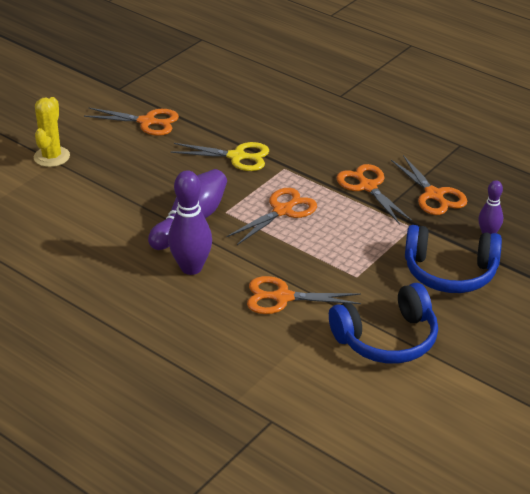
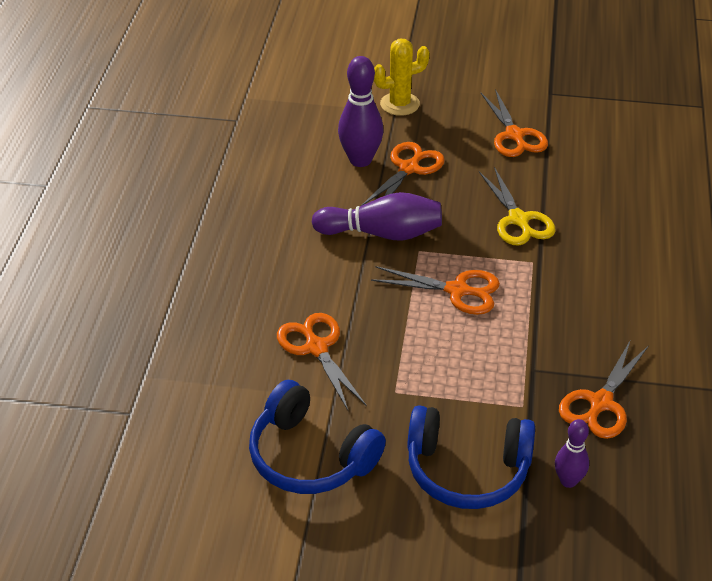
camera: 60 degrees right, 5 degrees up
purple bowling pin [168,170,212,275] -> purple bowling pin moved to [338,56,384,167]
orange scissors [336,164,413,225] -> orange scissors moved to [361,142,445,206]
blue headphones [405,225,502,293] -> blue headphones turned 60 degrees counterclockwise [407,405,535,509]

